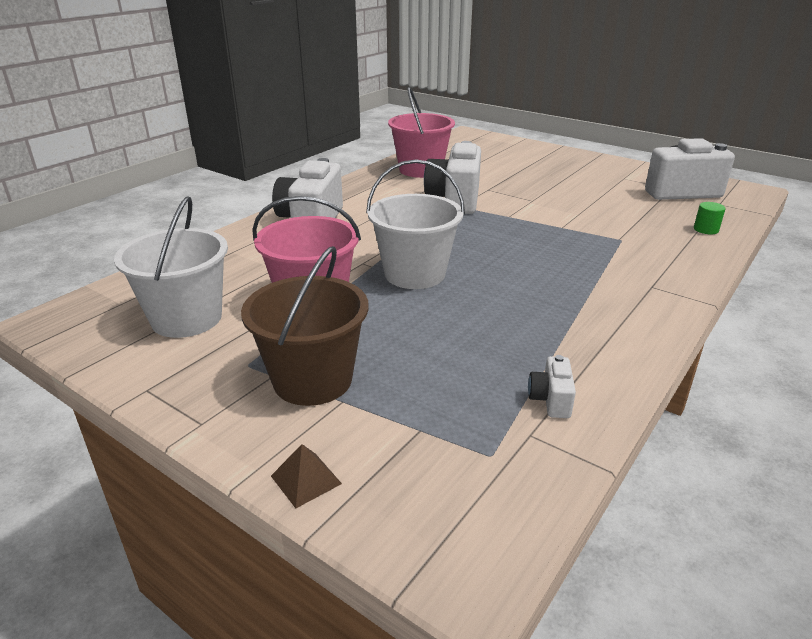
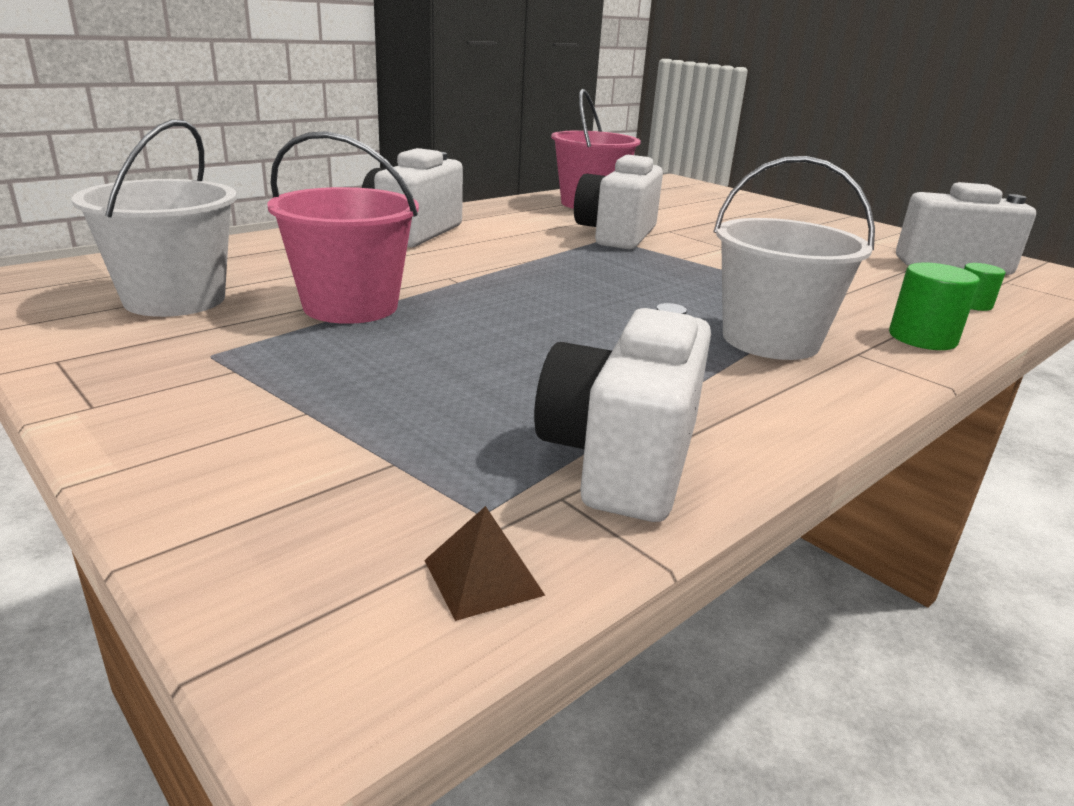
camera: 10 degrees right, 5 degrees down
brown bucket [241,246,368,406] -> none
brown pyramid [271,444,342,508] -> brown pyramid moved to [424,506,545,621]
white bucket [366,159,465,289] -> white bucket moved to [713,156,875,360]
white camera [528,355,576,418] -> white camera [534,303,711,522], size x2.21
none -> green cylinder [889,262,980,350]

